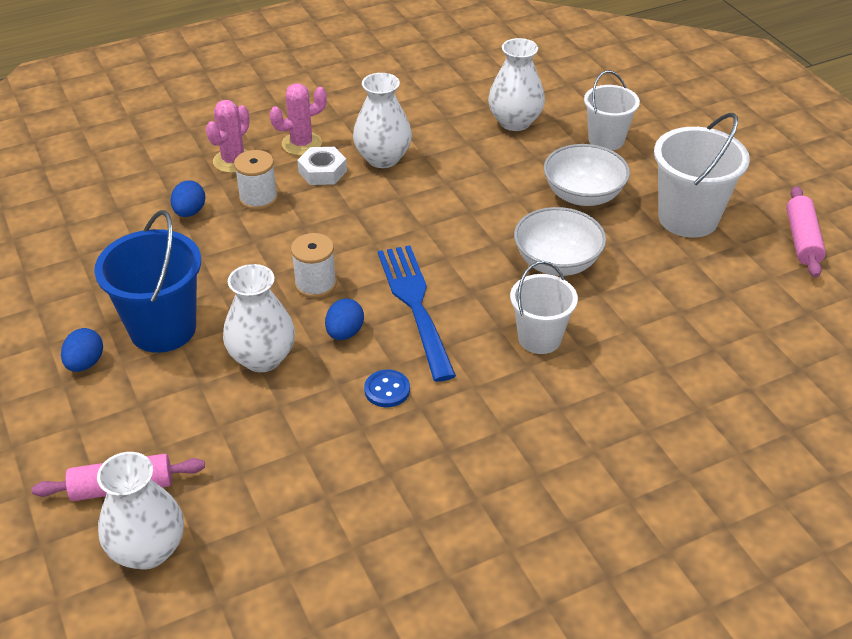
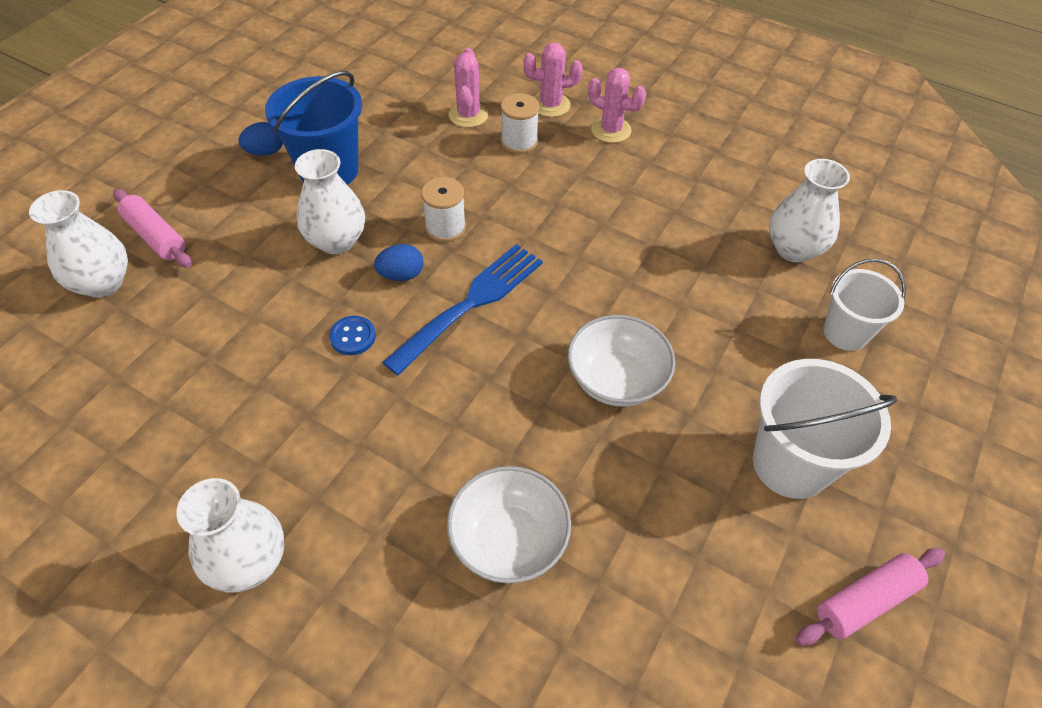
camera: 55 degrees right, 10 degrees up
blue egg [170,180,205,217] -> pink cactus [449,48,488,128]
white nut [297,147,347,185] -> none
white vase [353,73,412,168] -> white vase moved to [176,478,284,593]
white bucket [510,261,578,354] -> none
white bowl [544,144,630,206] -> white bowl moved to [447,466,571,583]

